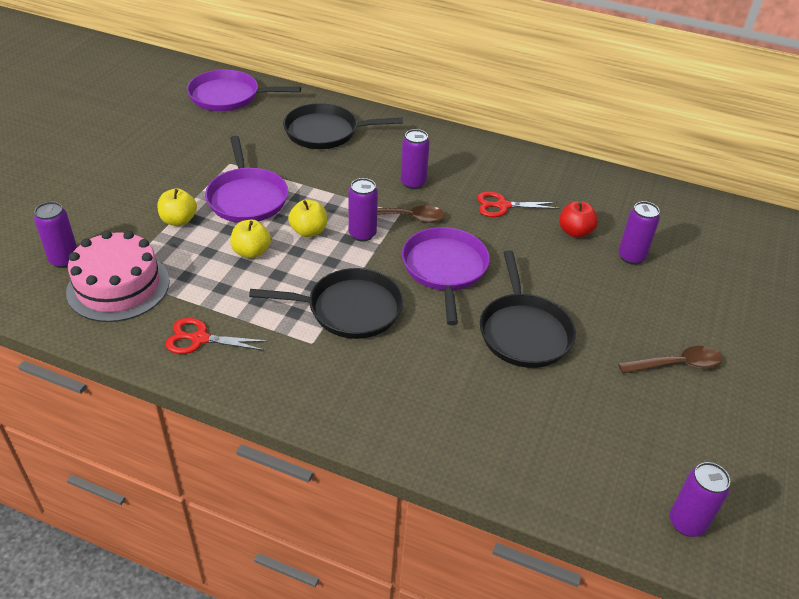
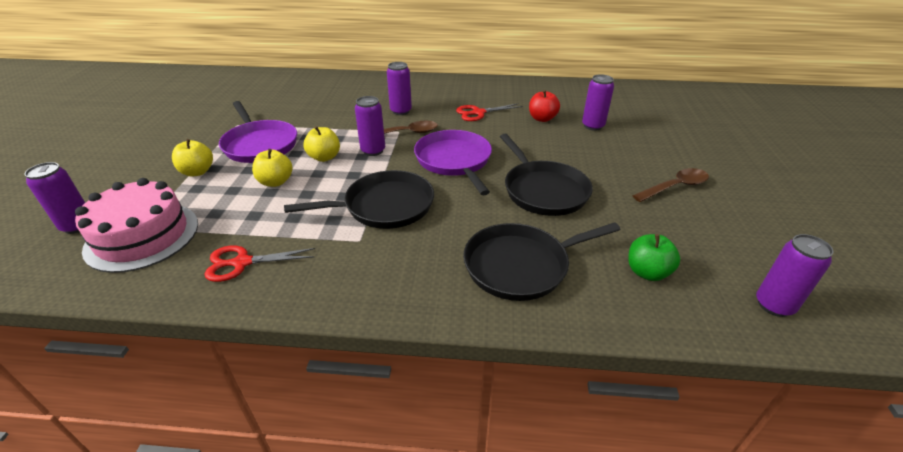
camera: 15 degrees left, 5 degrees down
purple pan [187,70,301,111] -> none
black pan [283,103,403,149] -> black pan moved to [463,222,620,301]
none -> green apple [628,234,680,281]

